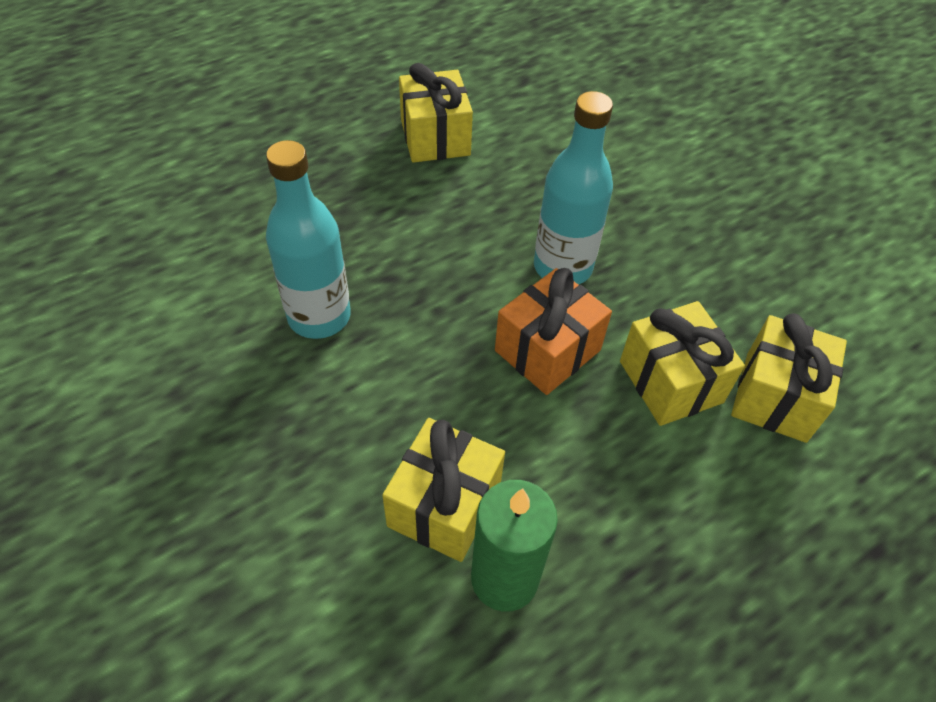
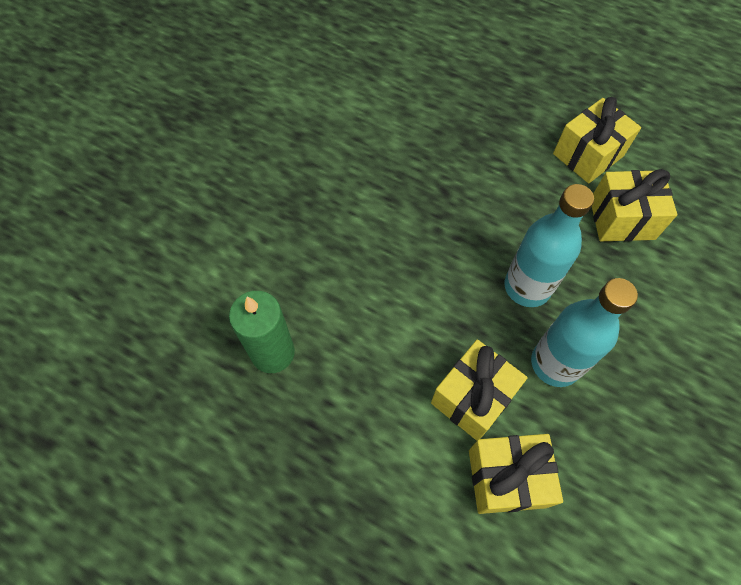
camera: 65 degrees right, 10 degrees up
turquoise bottle [266,140,351,339] -> turquoise bottle moved to [531,278,638,387]
yellow gift [382,418,505,562] -> yellow gift moved to [592,169,677,241]
orange gift [495,268,612,395] -> none

